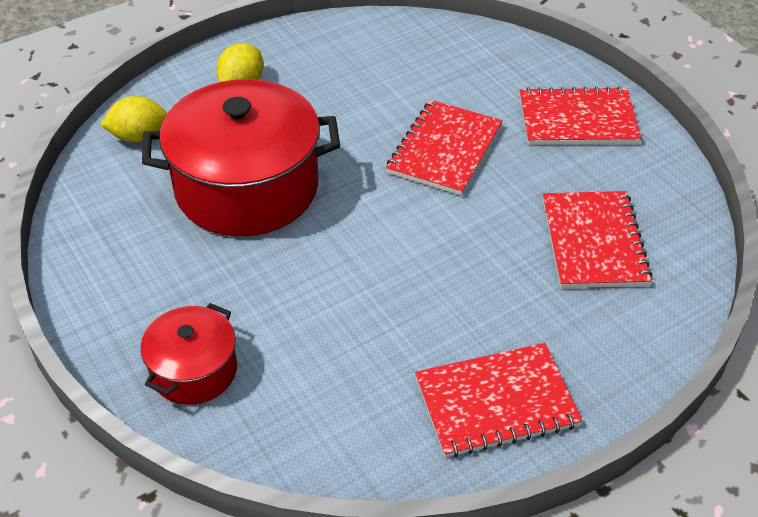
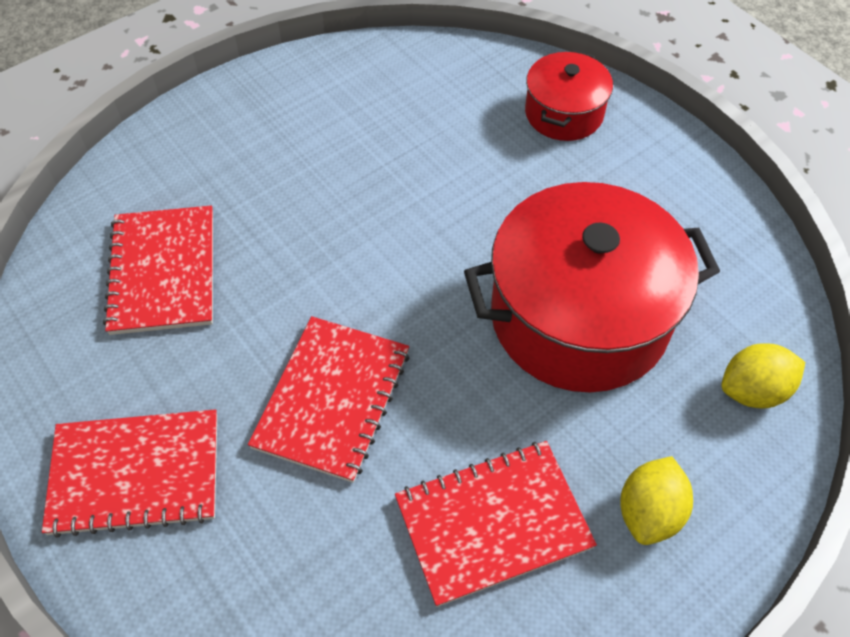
camera: 175 degrees right, 10 degrees up
red notebook [415,343,582,458] -> red notebook moved to [395,441,597,607]

